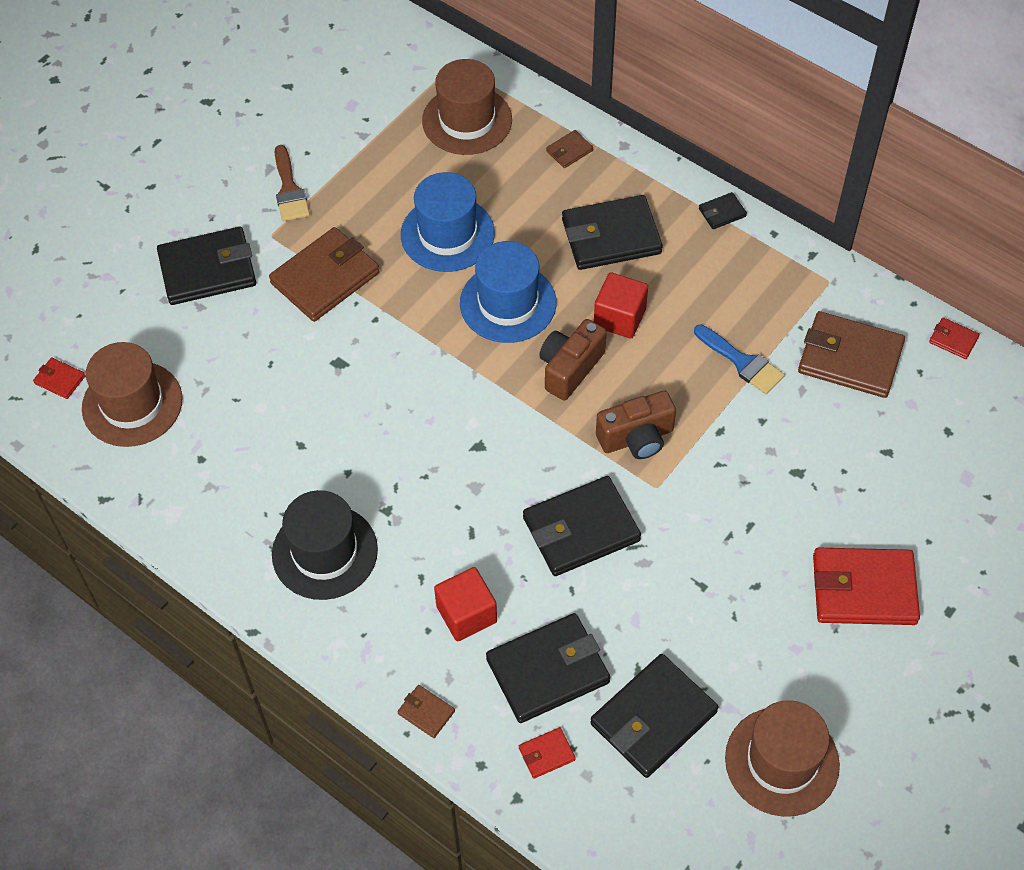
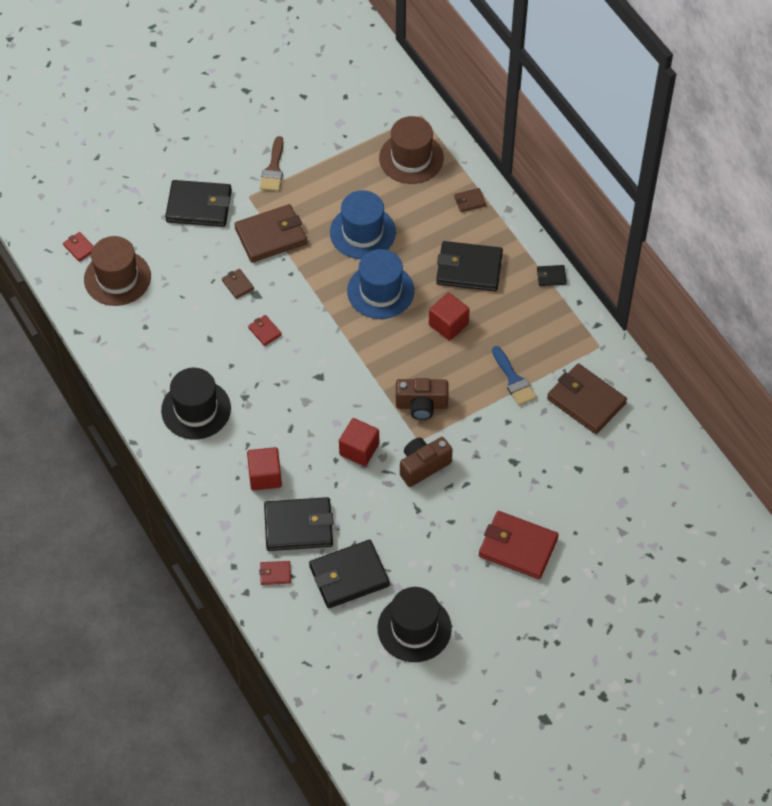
camera: 20 degrees right, 0 degrees up
brown wallet [397,685,455,738] -> brown wallet moved to [222,269,254,299]
black wallet [523,476,641,576] -> red cube [339,418,379,466]
brown camera [539,319,607,401] -> brown camera moved to [400,437,453,487]
brown hat [725,700,840,817] -> black hat [377,587,452,662]
red wallet [929,317,980,359] -> red wallet moved to [248,315,282,346]

